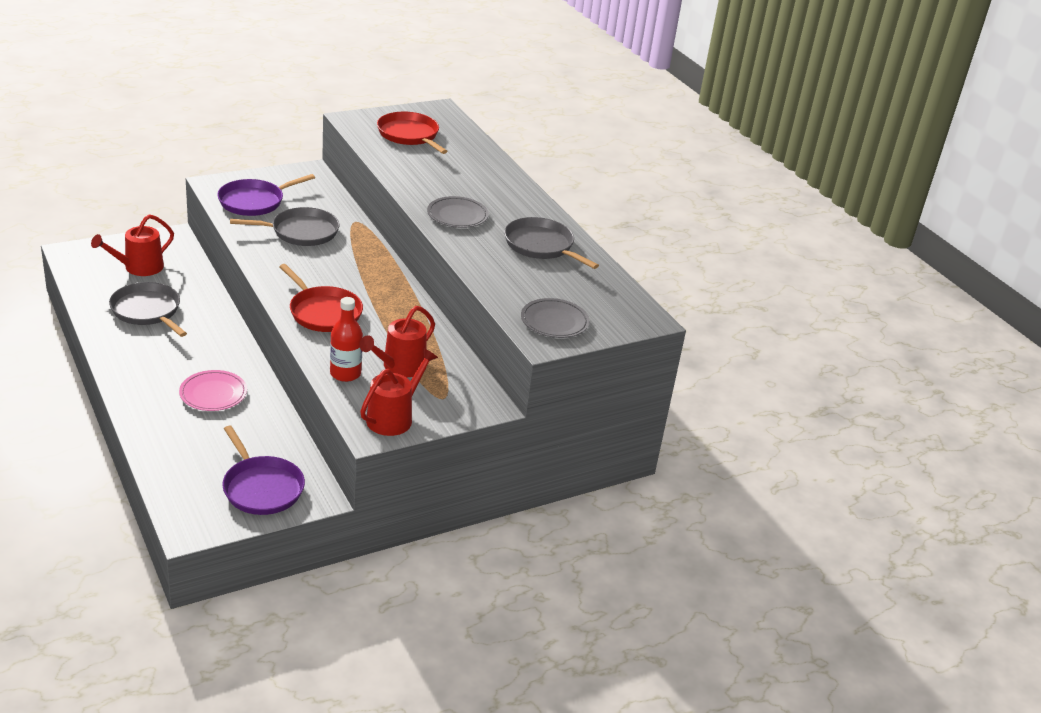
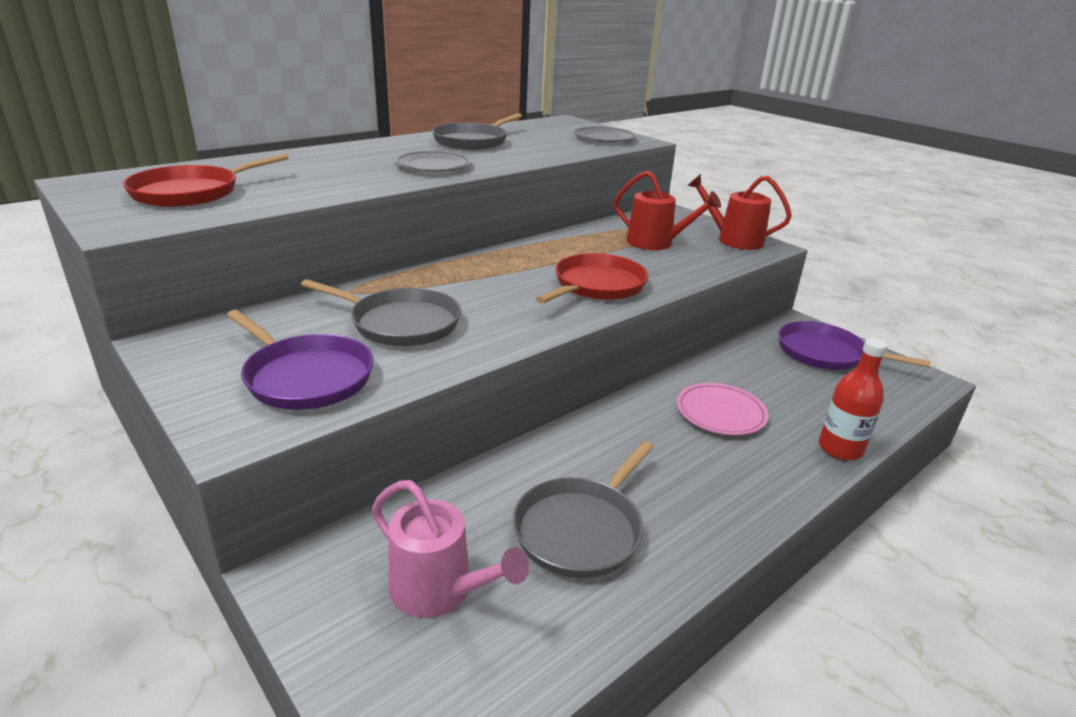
camera: 100 degrees left, 5 degrees down
red watering can [91,214,174,276] -> pink watering can [372,480,529,618]
purple pan [222,426,305,515] -> purple pan turned 105 degrees counterclockwise [778,321,931,370]
grey pan [230,207,339,246] -> grey pan turned 135 degrees clockwise [301,279,461,346]
red bottle [330,297,363,382] -> red bottle moved to [819,338,888,460]

